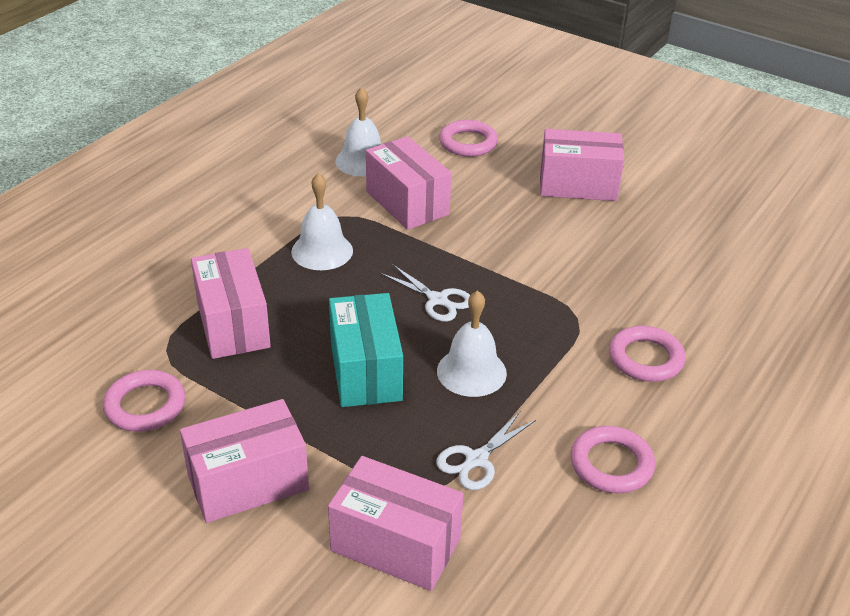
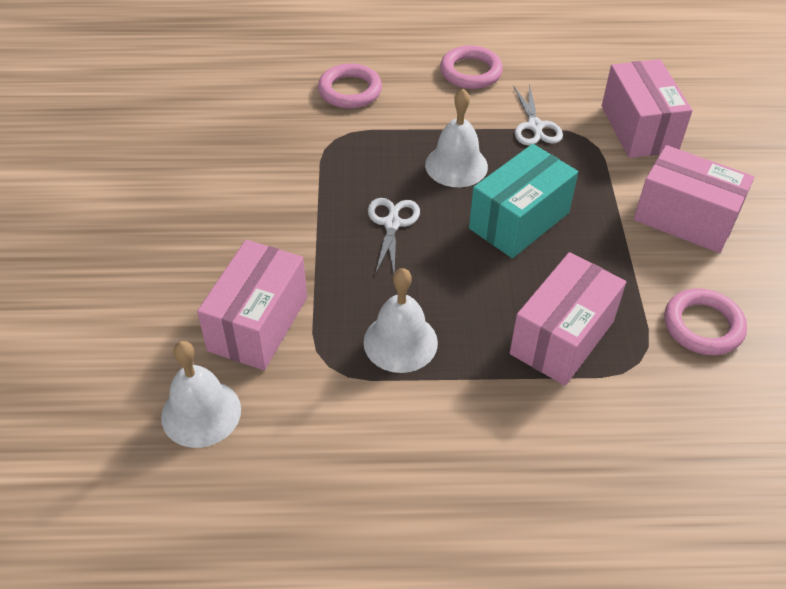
camera: 125 degrees left, 10 degrees up
white scissors [436,411,536,490] -> white scissors turned 75 degrees clockwise [514,85,563,146]
pink ring [439,120,498,157] -> none
pink box [540,129,624,201] -> none

